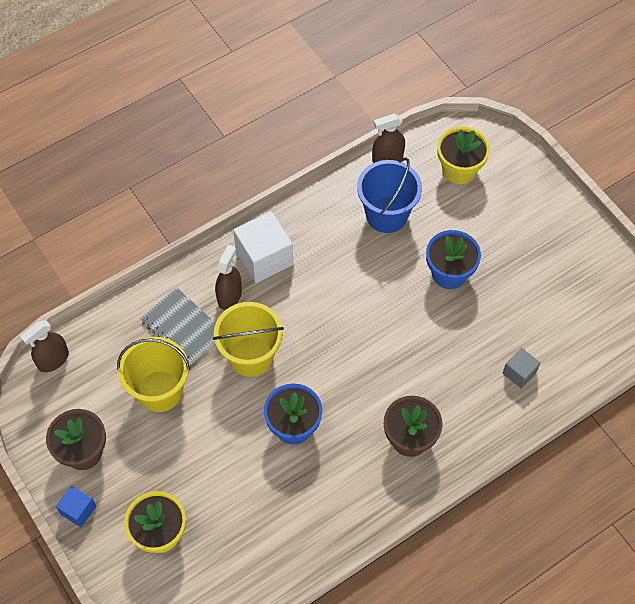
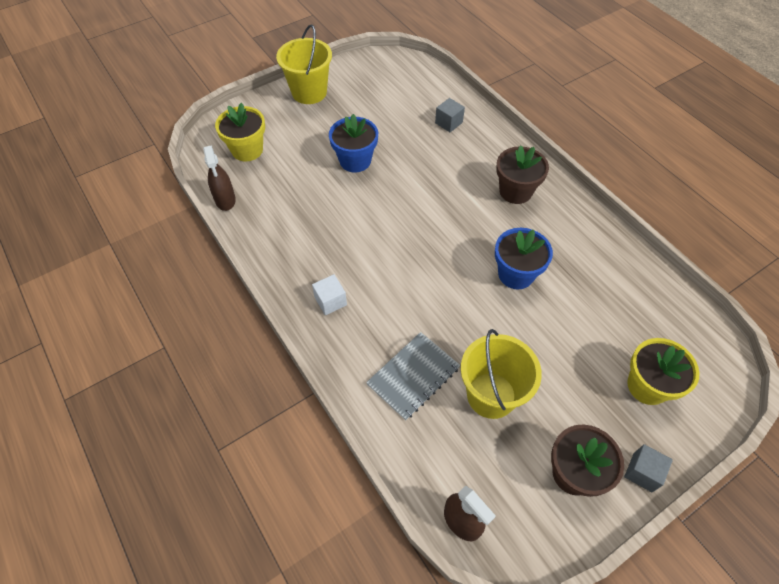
camera: 90 degrees left, 5 degrees down
blue cube [56,485,97,527] -> grey cube [624,444,673,492]
yellow bucket [213,302,284,377] -> yellow bucket moved to [276,24,332,104]
brown spray bottle [215,245,242,310] -> none
white cube [233,211,293,283] -> white cube [312,274,347,315], size x0.54
blue bucket [357,157,422,233] -> none

